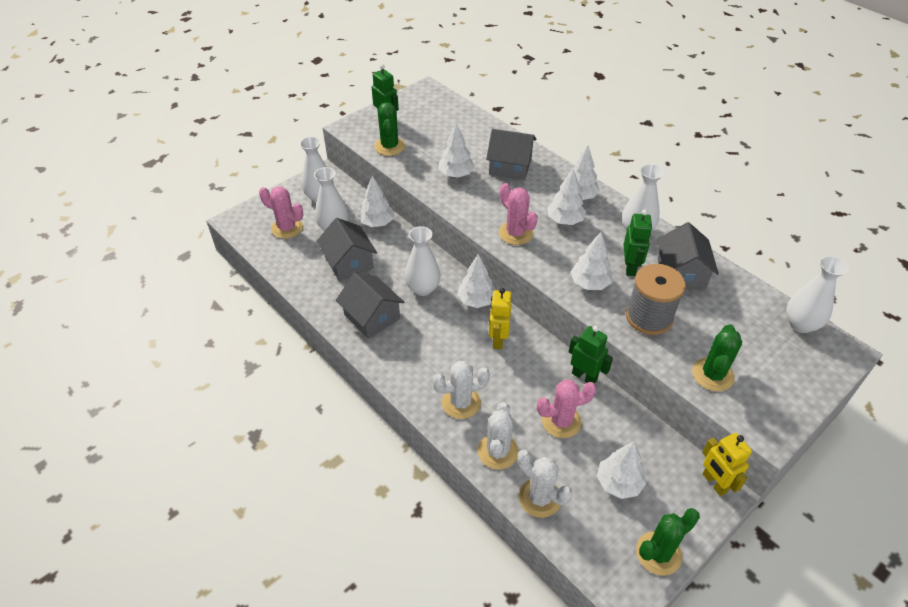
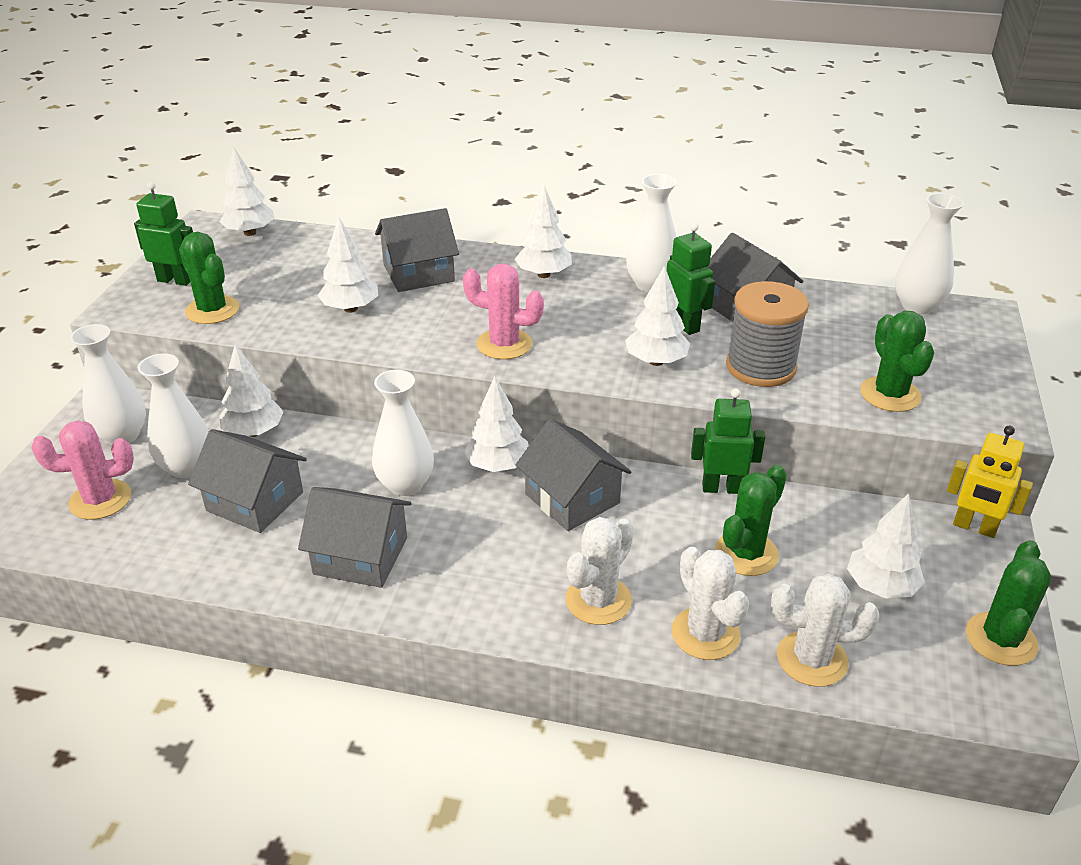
camera: 35 degrees left, 10 degrees down
yellow robot [489,288,511,349] -> grey house [516,419,632,531]
pink cactus [537,380,597,438] -> green cactus [715,465,787,576]
white tree [547,169,586,225] -> white tree moved to [219,147,275,236]

